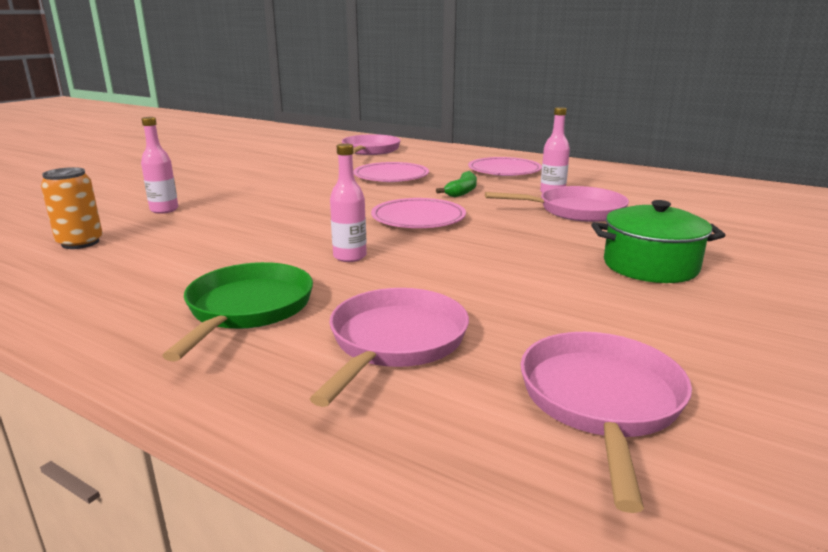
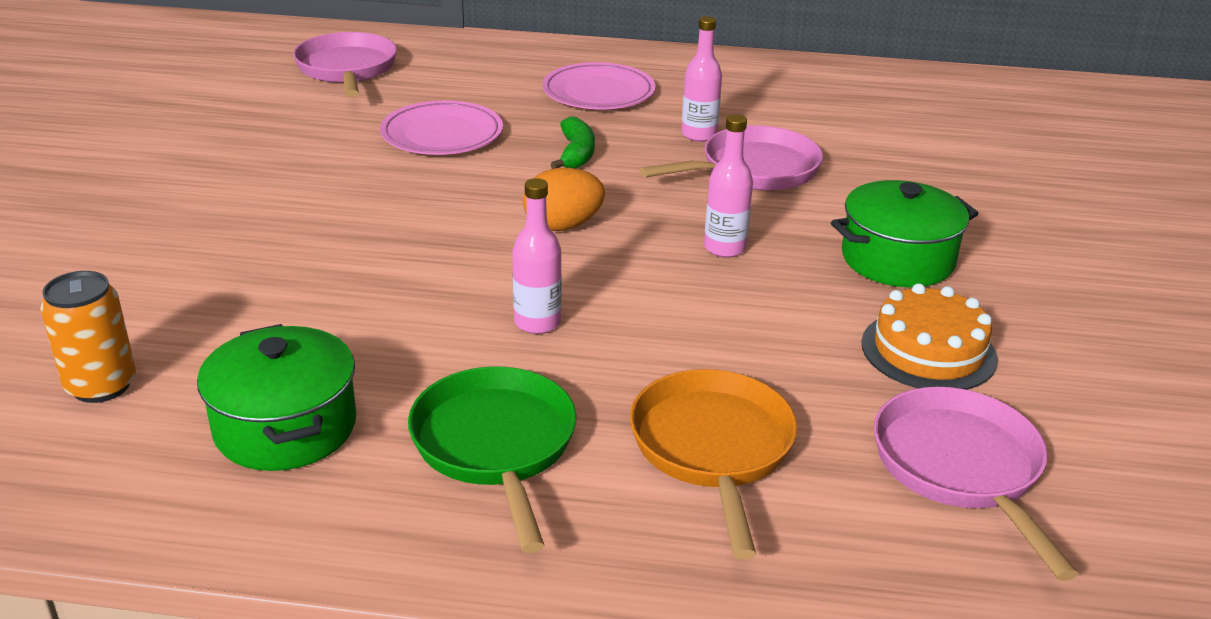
camera: 25 degrees left, 10 degrees up
pink bottle [141,117,178,214] -> pink bottle moved to [704,114,753,258]
pink pan [310,288,469,407] -> orange pan [630,369,797,559]
pink plate [371,198,466,228] -> orange egg [523,168,605,231]
none -> green pot [197,324,356,471]
none -> orange cake [861,283,998,390]

